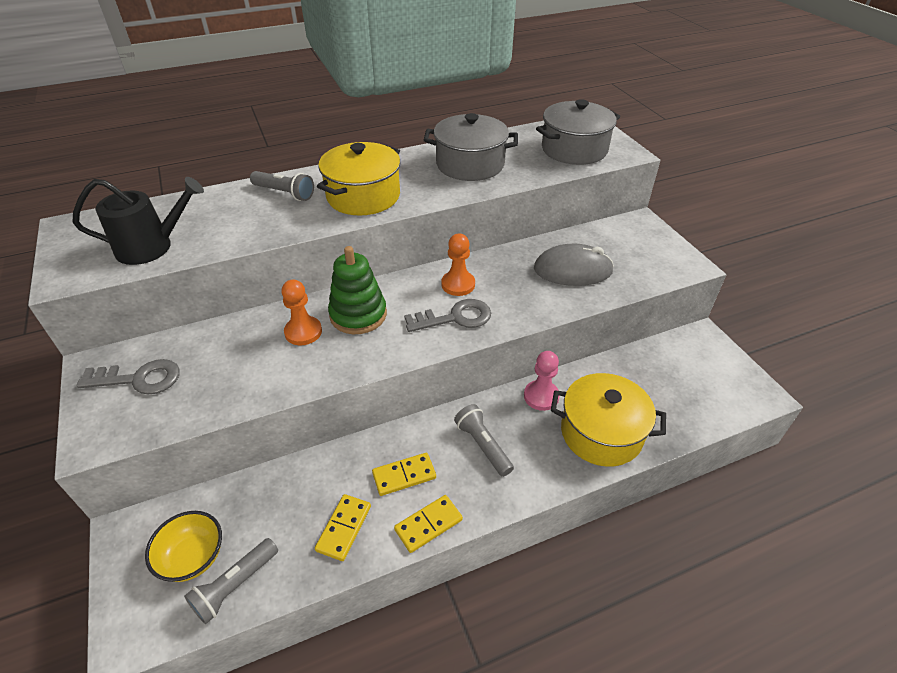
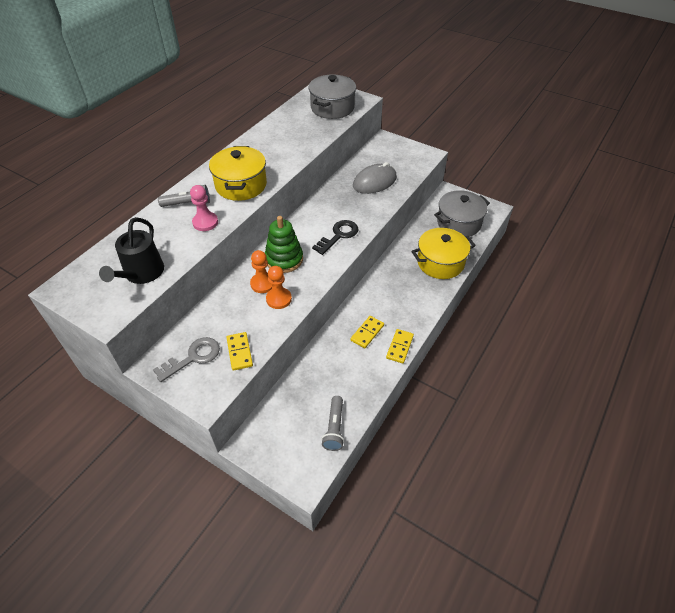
camera: 35 degrees left, 5 degrees up
black watering can [72,177,204,265] -> black watering can turned 150 degrees clockwise [99,217,164,284]
yellow bowl [145,511,222,582] -> none
yellow domino [315,494,371,561] -> yellow domino moved to [226,332,253,371]
grey key [404,299,491,332] -> black key [312,220,358,255]
grey pot [424,113,518,181] -> grey pot moved to [434,190,490,237]
orange pawn [441,234,475,296] -> orange pawn moved to [266,266,292,309]
grey flashlight [454,404,514,477] -> none
pink pawn [524,351,560,411] -> pink pawn moved to [190,185,218,231]

